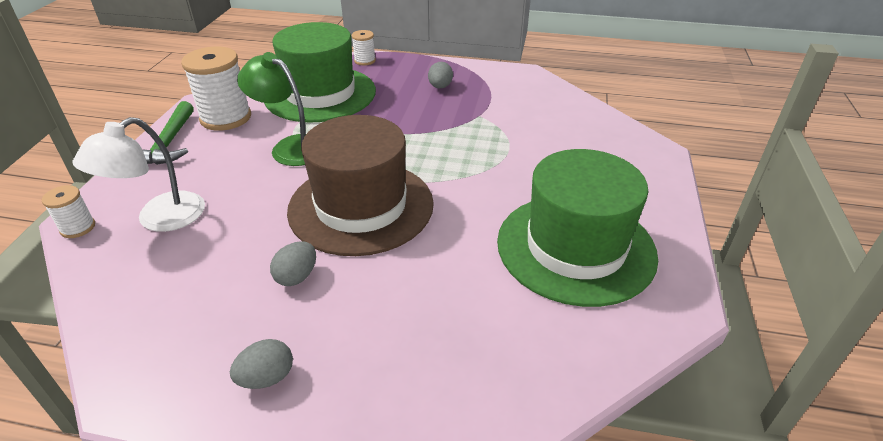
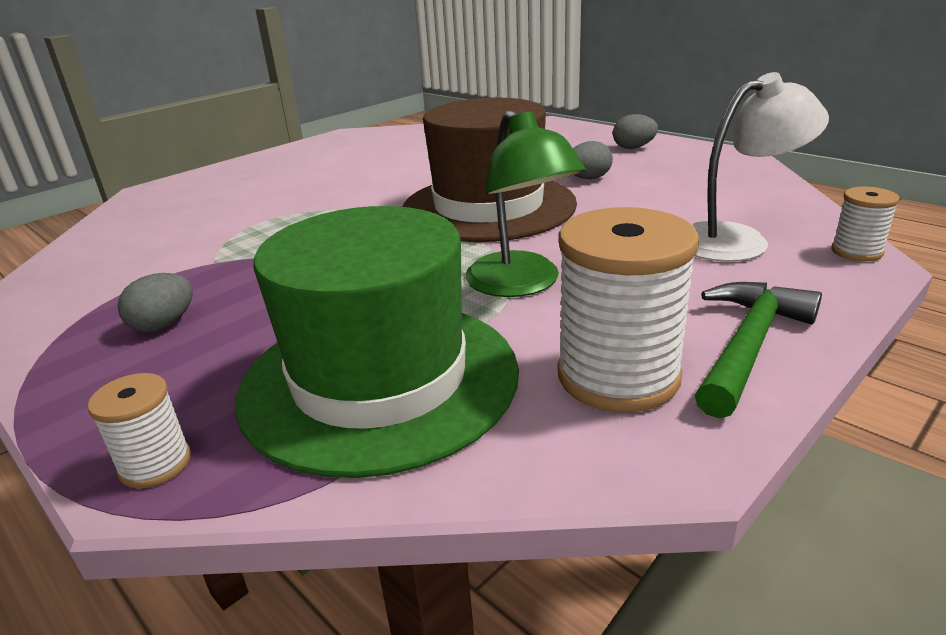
camera: 145 degrees left, 10 degrees down
green hat [497,149,658,307] -> none

